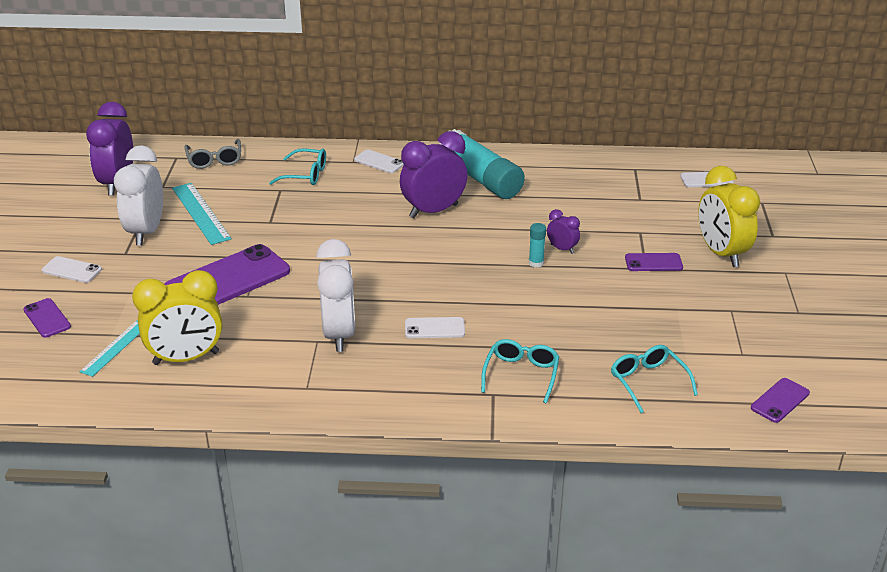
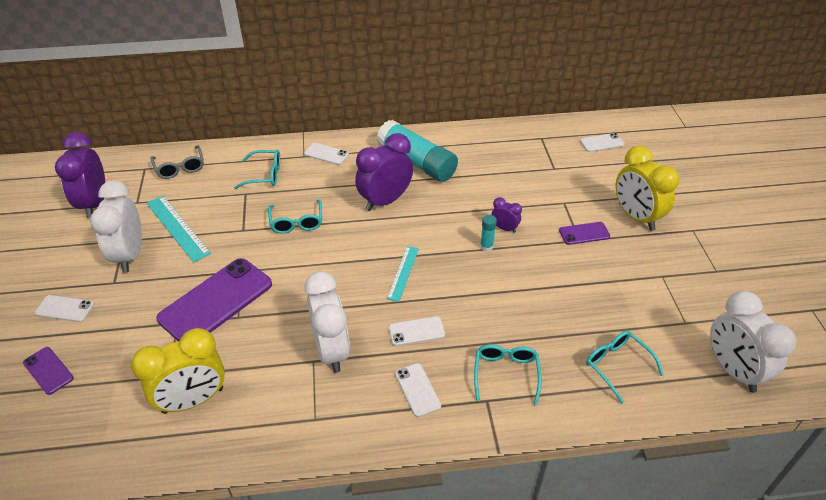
camera: 10 degrees left, 10 degrees up
turquoise ruler [80,320,140,377] -> turquoise ruler moved to [387,246,419,302]
purple phone [751,378,810,423] -> white clock [710,291,796,393]
none -> turquoise glasses [268,200,322,234]
none -> white phone [395,363,441,417]

